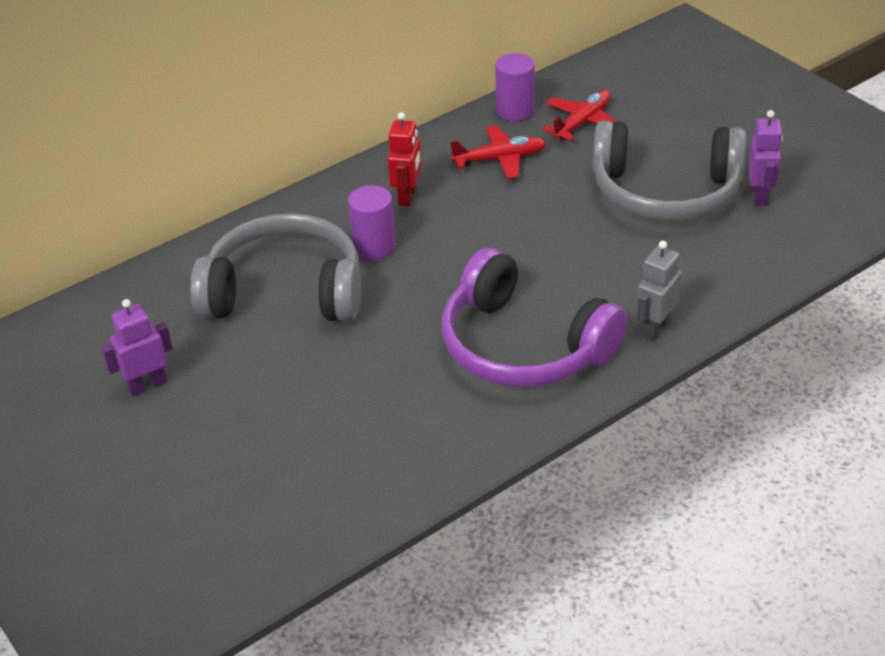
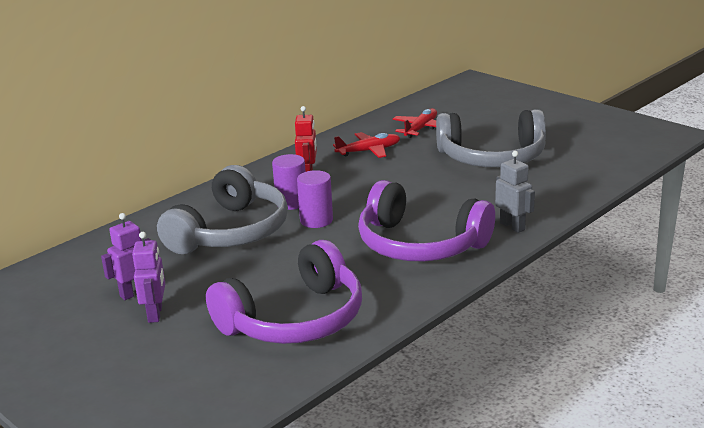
camera: 10 degrees left, 15 degrees down
grey headphones [190,213,361,322] -> grey headphones turned 120 degrees clockwise [157,165,288,254]
purple cylinder [495,53,535,122] -> purple cylinder moved to [297,170,333,228]
grey robot [636,241,682,341] -> grey robot turned 120 degrees clockwise [495,151,535,233]
purple robot [748,110,783,206] -> purple robot moved to [132,232,165,323]
none -> purple headphones [206,240,362,344]

